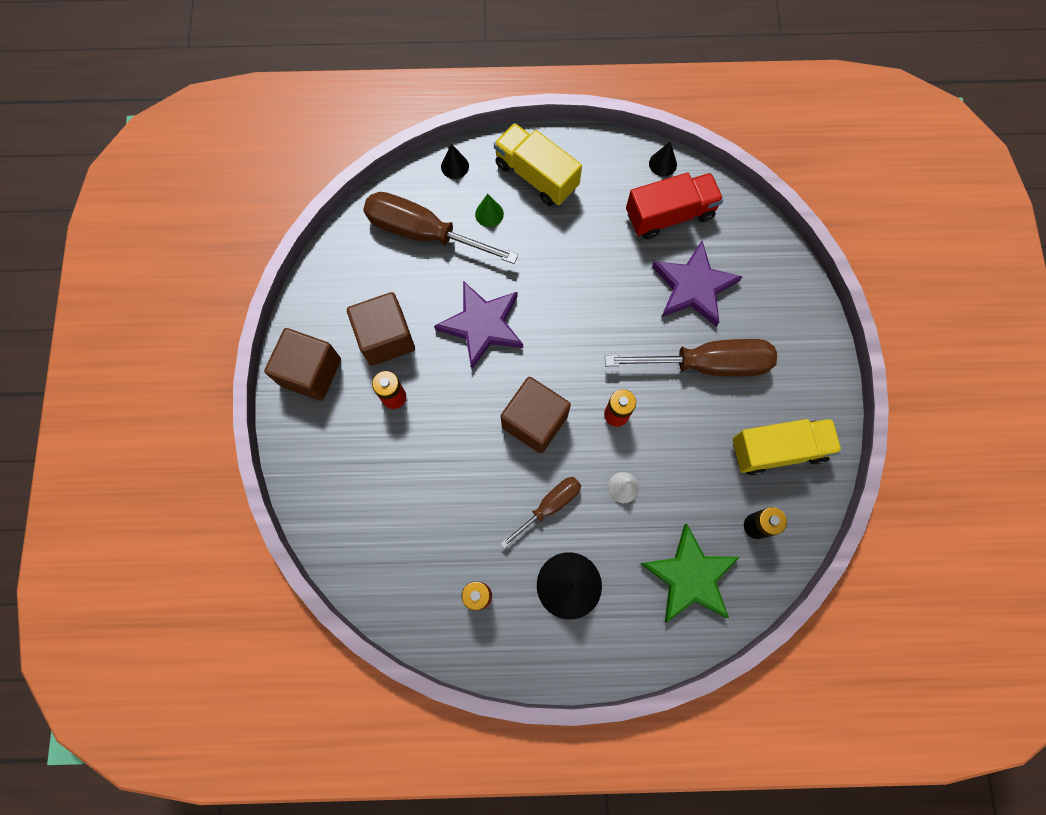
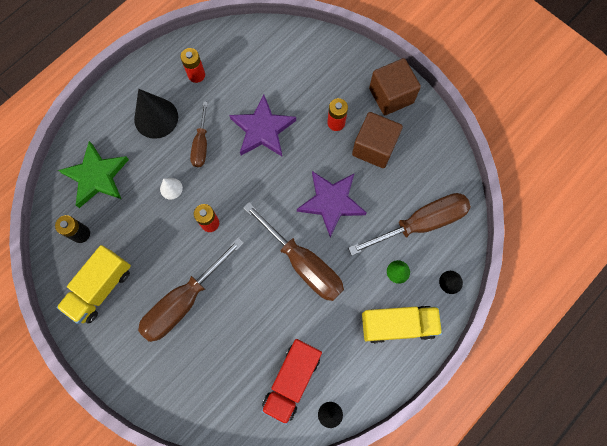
camera: 135 degrees right, 0 degrees up
brown cube [501,377,571,453] -> none
purple star [652,241,743,327] -> purple star moved to [229,95,296,156]
none -> brown screwdriver [243,202,344,301]

